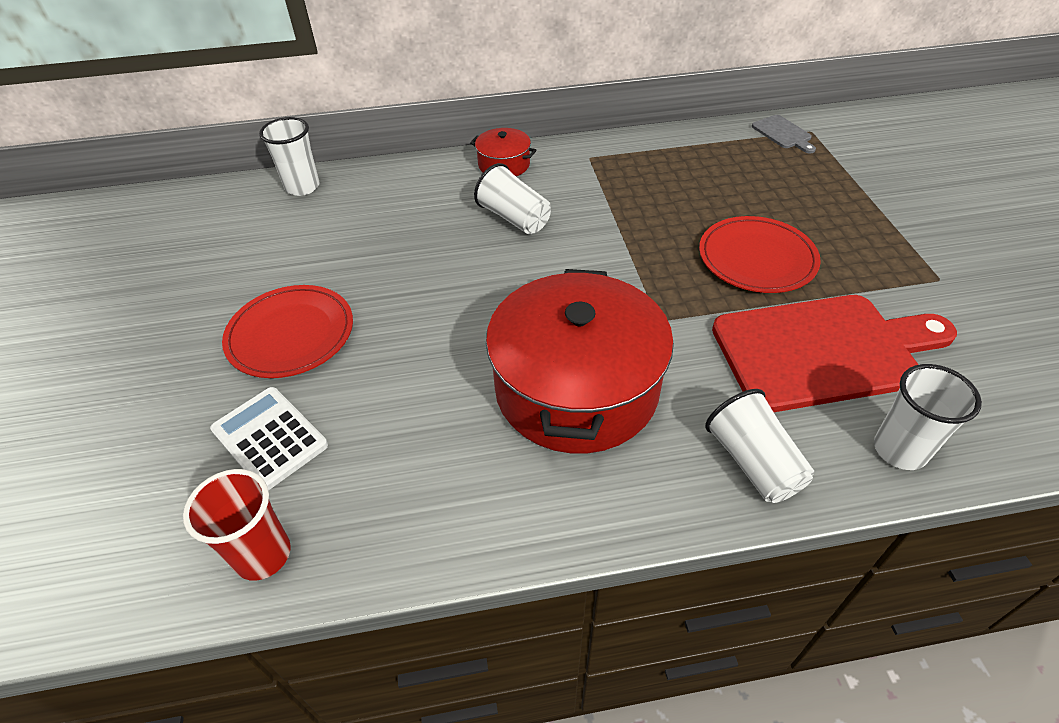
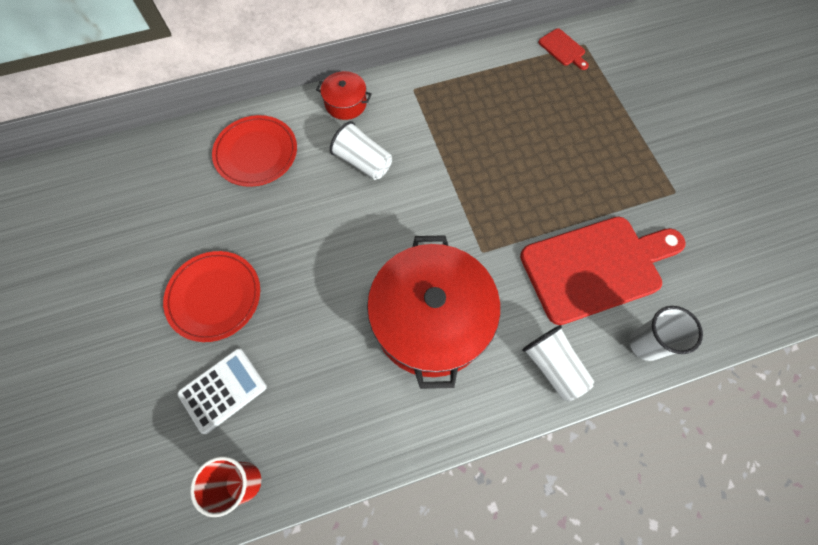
camera: 10 degrees left, 20 degrees up
white calculator [210,387,328,490] -> white calculator turned 105 degrees clockwise [177,348,267,434]
white cup [259,117,320,196] -> none
red plate [699,216,821,293] -> red plate moved to [212,115,297,187]
grey cutting board [752,115,816,154] -> red cutting board [538,28,589,70]

